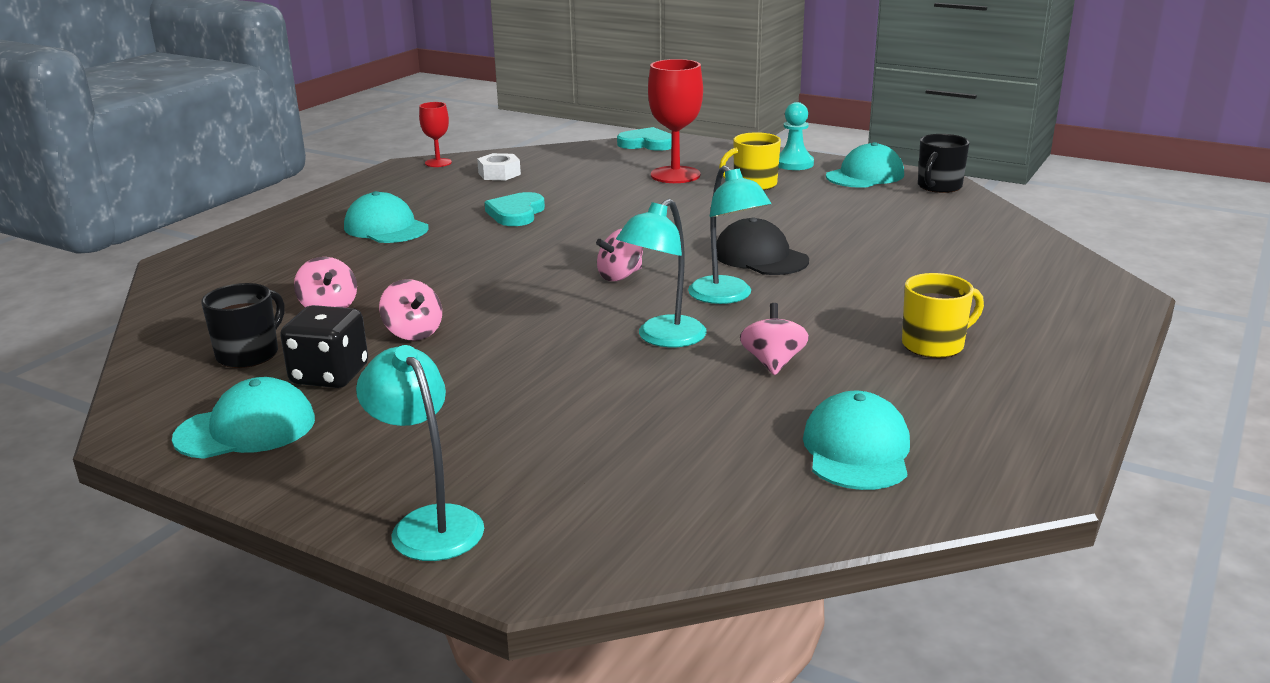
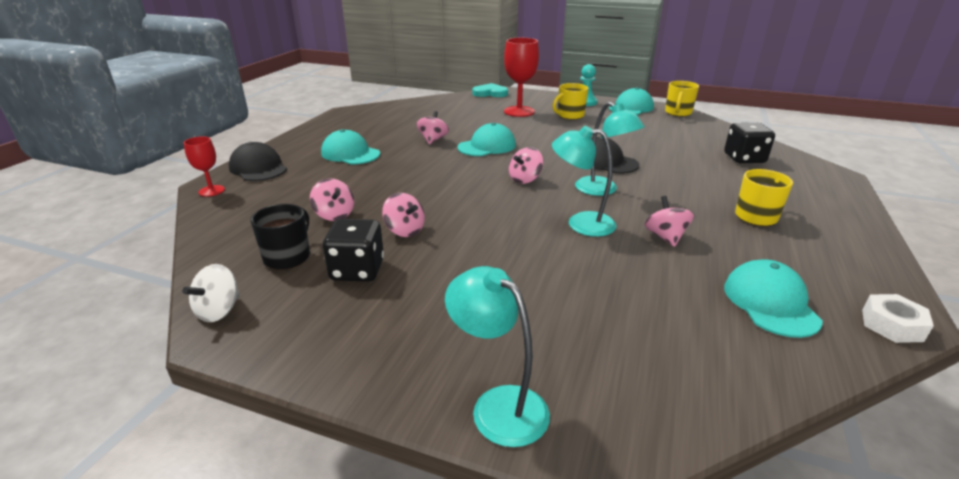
camera: 10 degrees left, 5 degrees up
turquoise cap [172,377,315,459] -> turquoise cap moved to [457,123,516,156]
red goblet [419,102,452,167] -> red goblet moved to [184,136,225,197]
white nut [477,153,521,180] -> white nut moved to [862,294,934,343]
turquoise heart [485,192,545,226] -> pink spinning top [417,111,449,144]
turquoise lamp [616,199,707,347] -> turquoise lamp turned 75 degrees clockwise [552,126,617,237]
black mug [918,134,969,193] -> yellow mug [665,81,699,117]
none -> white spinning top [182,264,240,322]
none -> black cap [229,142,287,181]
none -> black dice [724,123,775,163]

